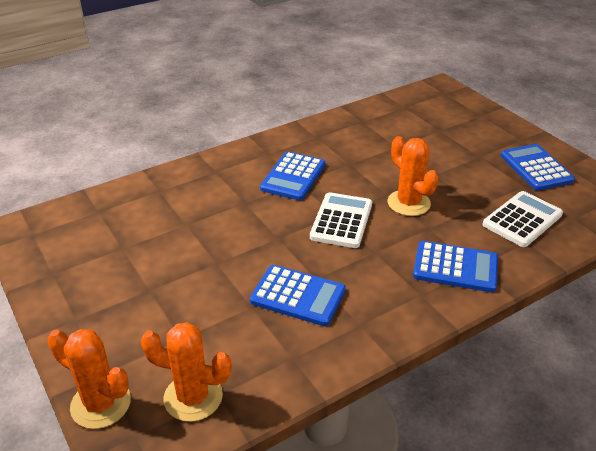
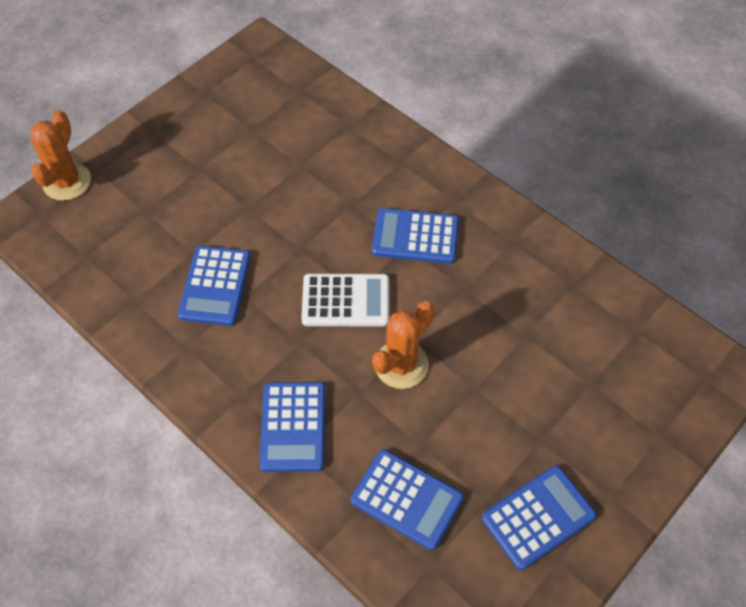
camera: 75 degrees right, 20 degrees up
orange cactus [140,322,232,422] -> none
white calculator [483,191,563,247] -> blue calculator [351,449,464,550]

